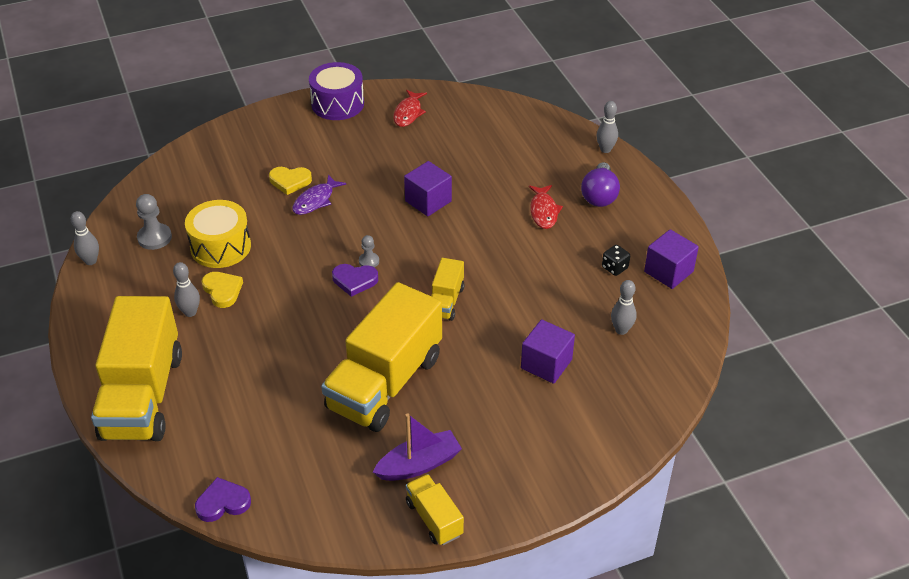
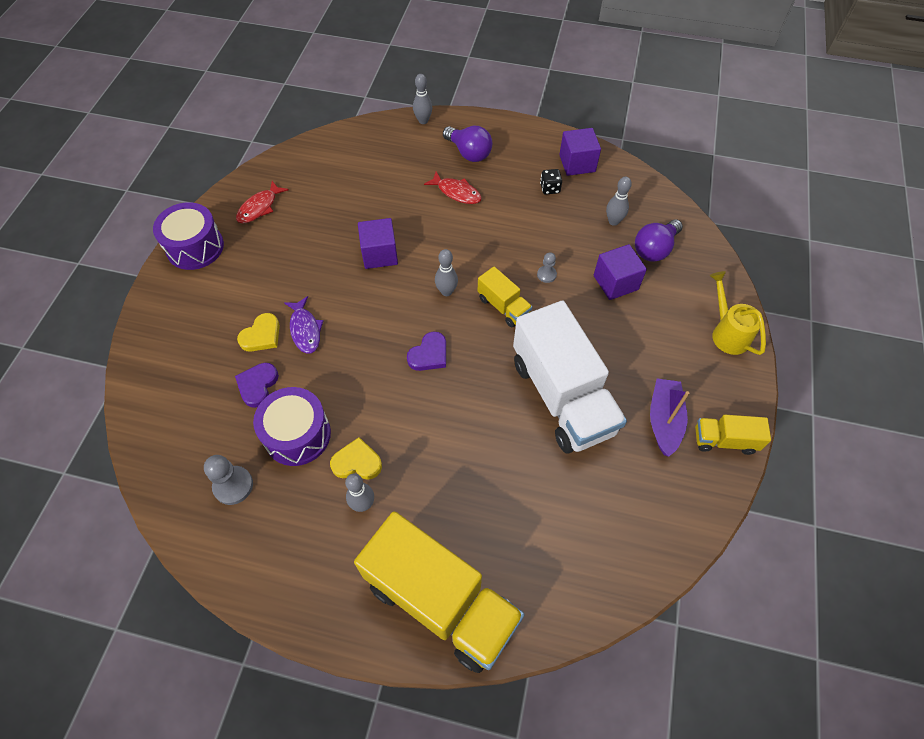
camera: 55 degrees left, 15 degrees up
grey bowling pin [71,211,99,265] -> grey bowling pin moved to [435,249,458,296]
yellow drum [185,200,251,268] -> purple drum [253,387,331,466]
purple heart [195,477,251,522] -> purple heart moved to [235,363,279,408]
yellow truck [321,282,442,432] -> white truck [513,300,627,454]
grey pawn [359,235,379,267] -> grey pawn moved to [537,252,557,283]
red fish [393,90,427,127] -> red fish turned 75 degrees clockwise [236,181,289,223]
none -> purple light bulb [635,220,683,262]
none -> yellow watering can [710,271,766,355]

